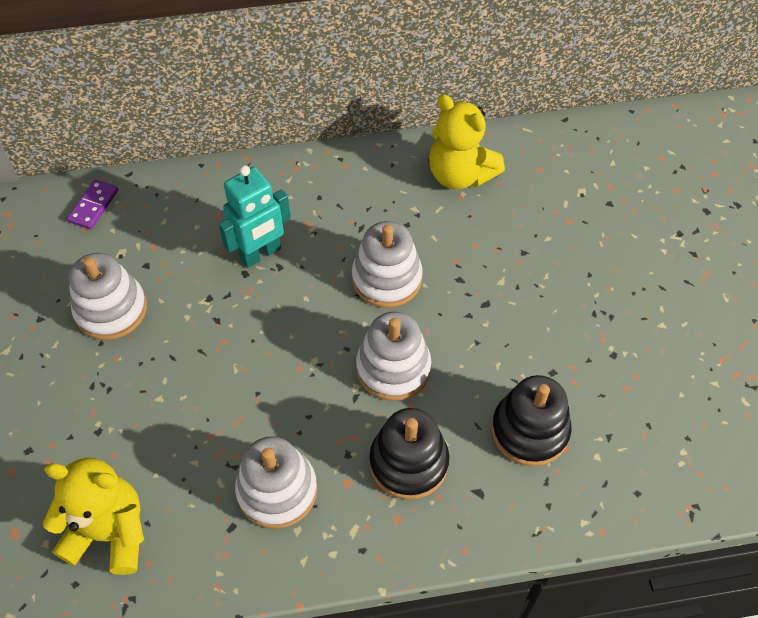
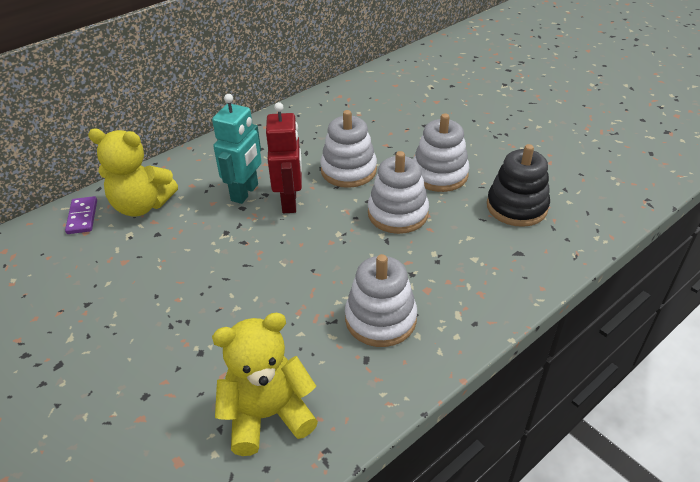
camera: 30 degrees left, 15 degrees down
white stacking toy [69,253,147,340] -> white stacking toy moved to [413,113,469,192]
black stacking toy [369,408,449,500] -> none
yellow teddy bear [429,94,505,189] -> yellow teddy bear moved to [88,129,178,217]
none -> red robot [266,102,302,213]

